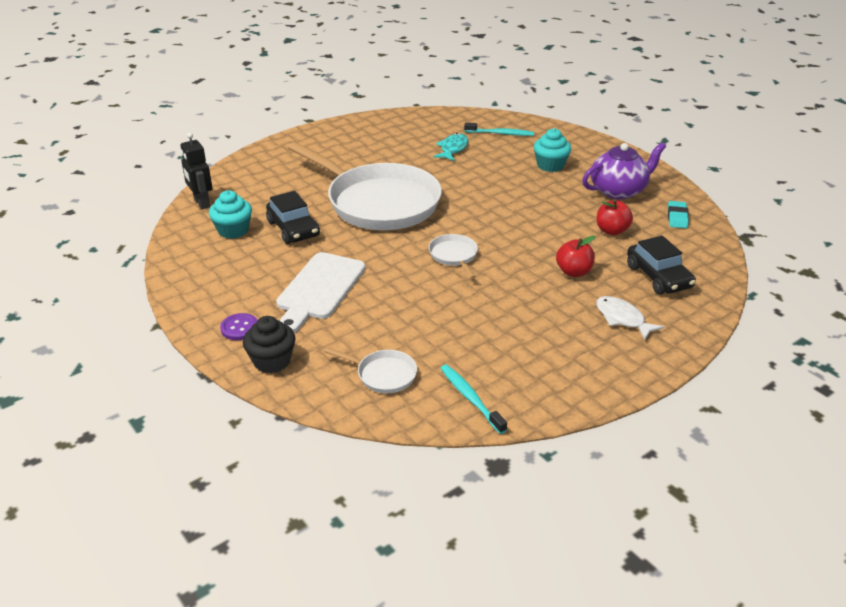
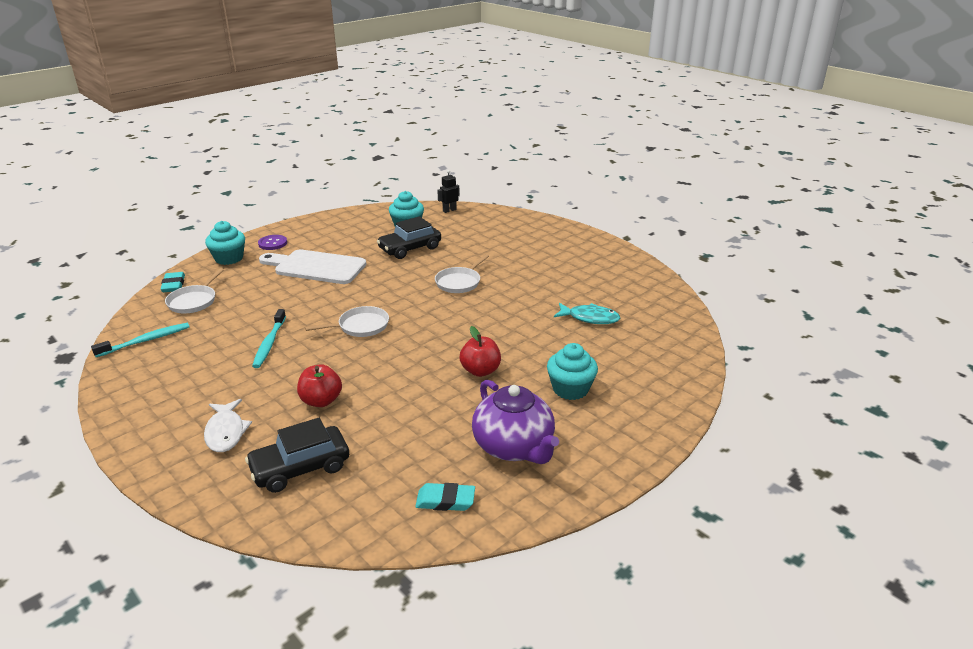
camera: 85 degrees right, 5 degrees down
black robot [180,132,213,209] -> black robot [437,170,460,213], size x0.66
black cupcake [243,316,295,373] -> turquoise cupcake [205,221,245,265]
white pan [288,142,442,230] -> white pan [435,254,489,293], size x0.40
turquoise toothbrush [464,123,534,136] -> turquoise toothbrush moved to [252,309,286,368]
red apple [596,199,633,235] -> red apple moved to [460,326,501,377]
white fish [596,296,664,340] -> white fish turned 120 degrees clockwise [204,399,252,452]
none -> turquoise eraser [160,272,185,292]

